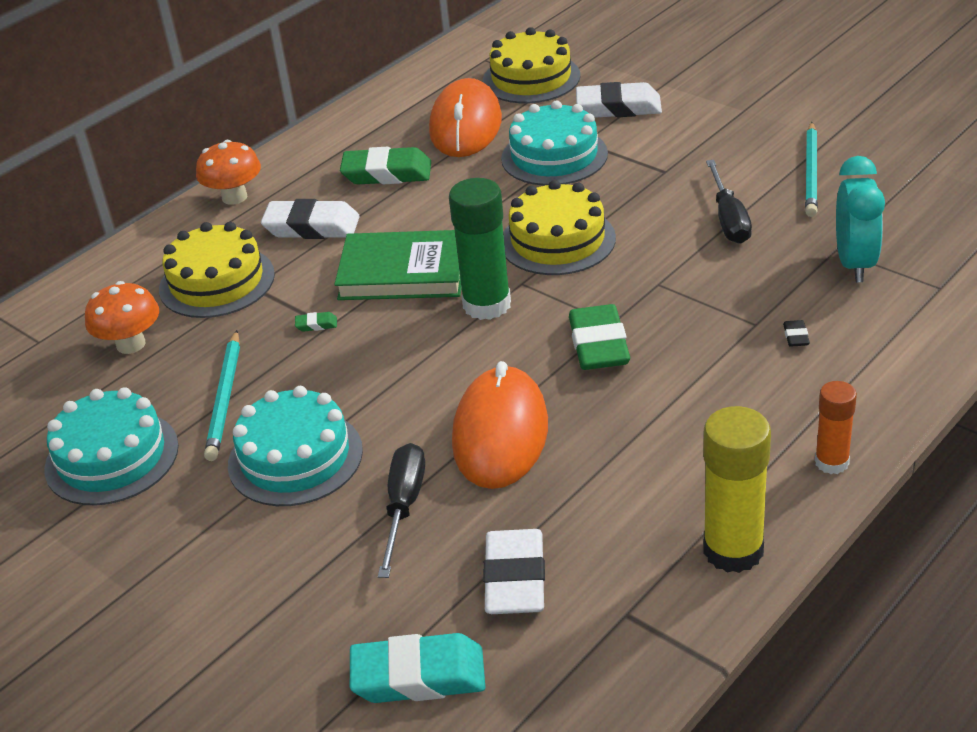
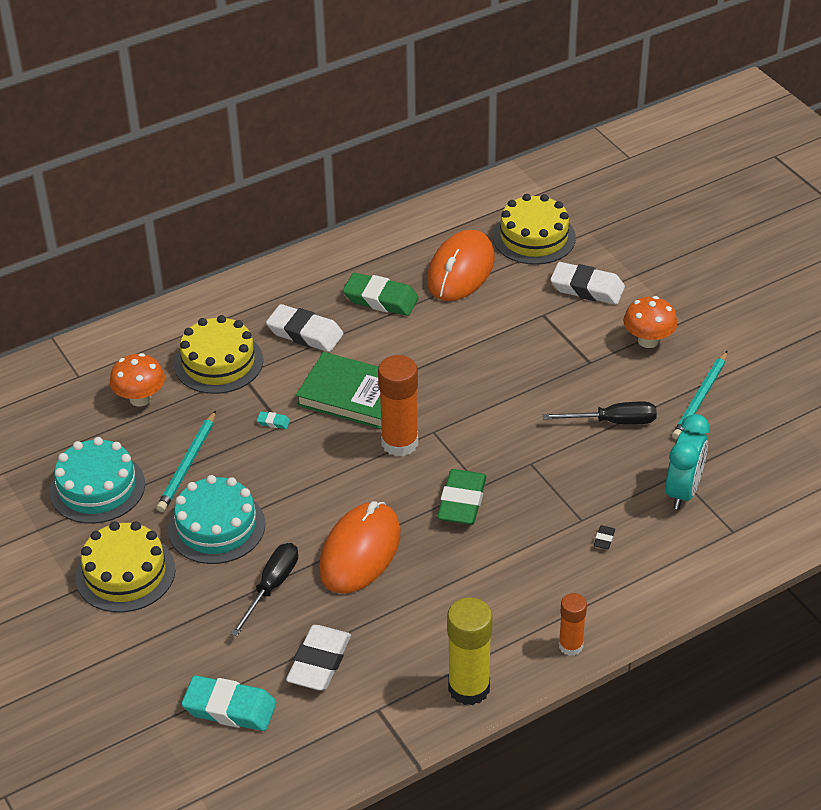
camera: 15 degrees right, 5 degrees up
orange mushroom [196,140,261,205] -> orange mushroom moved to [623,296,677,348]
green eraser [295,312,337,332] -> turquoise eraser [257,411,290,429]
green glue stick [449,178,511,320] -> orange glue stick [378,355,418,456]
turquoise cake [501,100,608,186] -> none
yellow cake [503,180,616,275] -> yellow cake moved to [75,521,175,612]
black screwdriver [706,160,752,244] -> black screwdriver turned 105 degrees counterclockwise [543,402,657,425]

